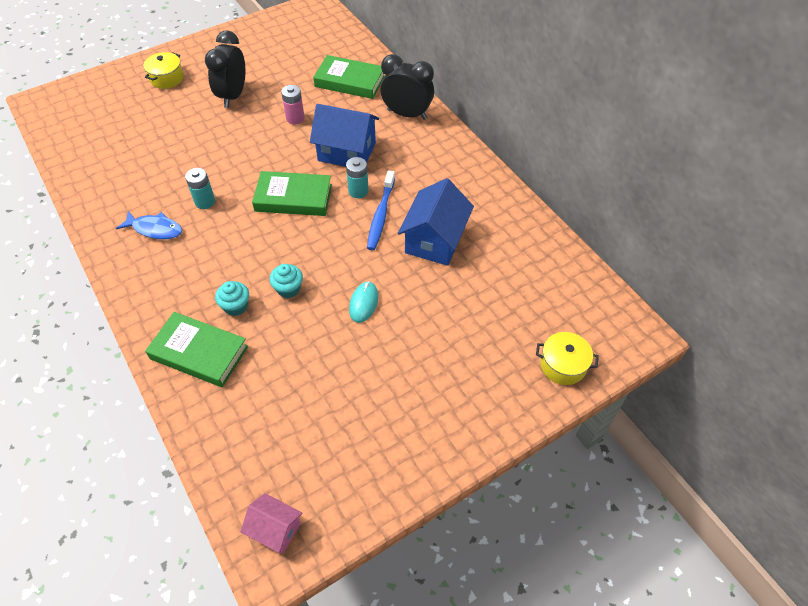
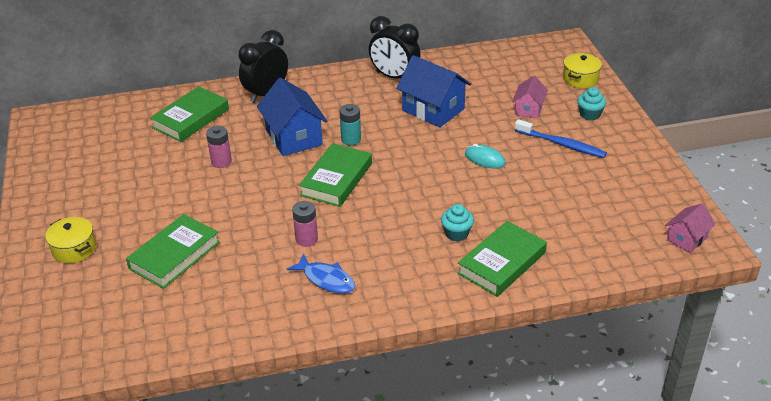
camera: 70 degrees left, 15 degrees down
blue fish [116,211,182,239] -> blue fish turned 90 degrees clockwise [287,254,355,294]
turquoise battery [185,168,215,209] -> pink battery [292,201,318,247]
black clock [205,30,245,108] -> black clock moved to [369,16,421,79]
turquoise cupcake [269,264,303,298] -> turquoise cupcake moved to [577,87,606,120]
blue house [310,104,379,167] -> blue house turned 60 degrees counterclockwise [257,78,327,156]
blue toothbrush [367,170,395,250] -> blue toothbrush moved to [515,119,607,158]
none -> green book [126,214,220,289]
none -> pink house [512,76,548,118]

